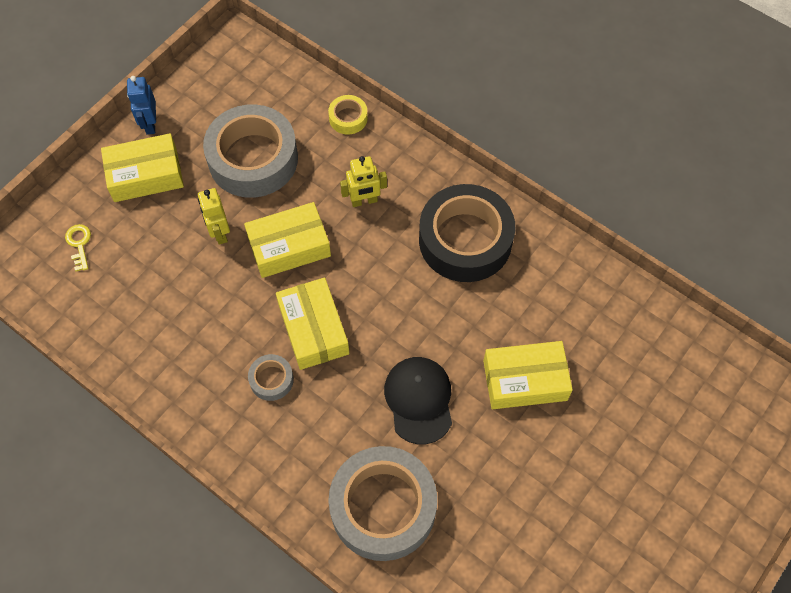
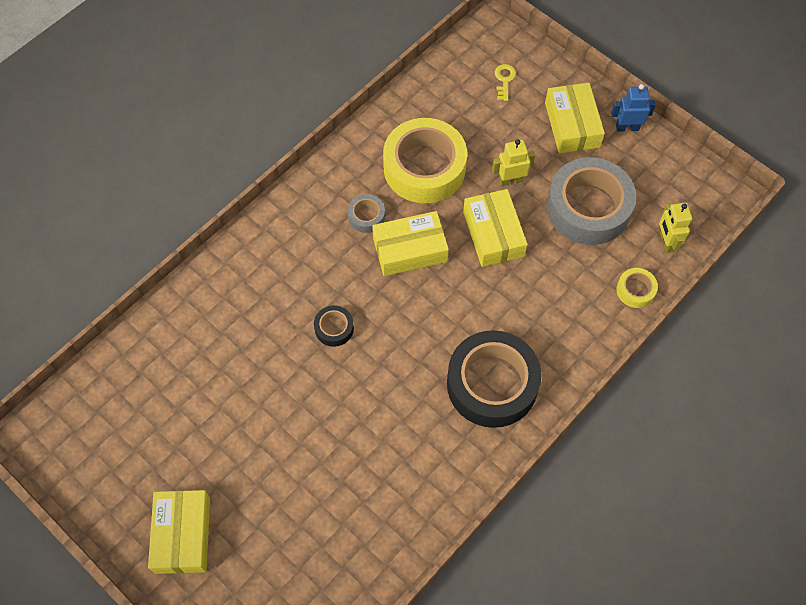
camera: 95 degrees right, 0 degrees up
yellow key [65,224,91,271] -> yellow key turned 75 degrees counterclockwise [495,64,516,101]
grey tape [328,446,437,561] -> none
yellow robot [340,156,387,207] -> yellow robot moved to [659,203,692,253]
black cap [384,357,452,444] -> black tape [314,305,354,347]
yellow box [483,341,573,409] -> yellow box moved to [148,490,210,574]
none -> yellow tape [383,118,467,203]

